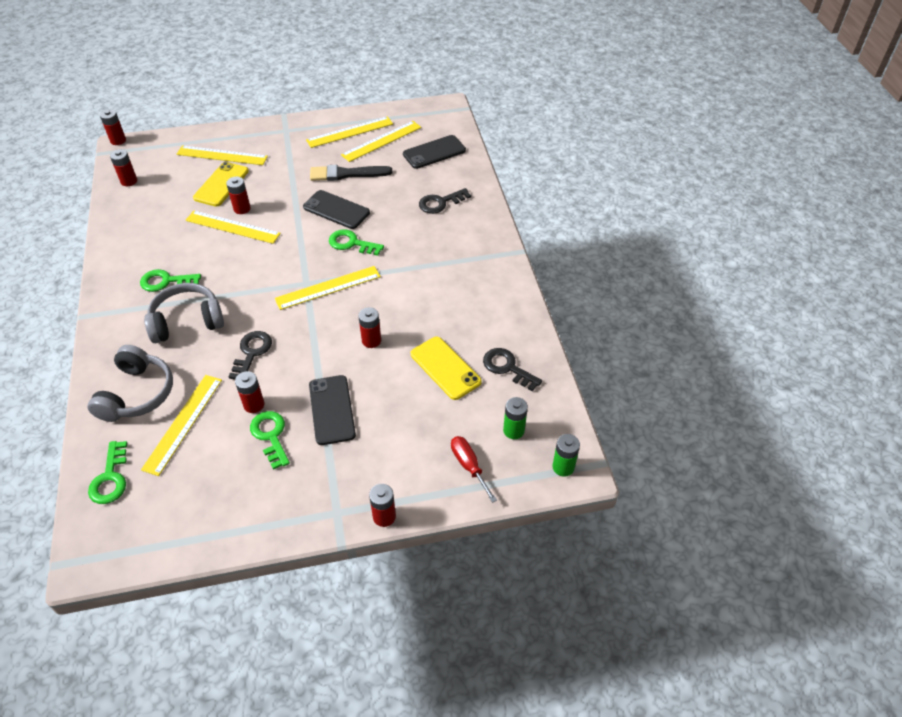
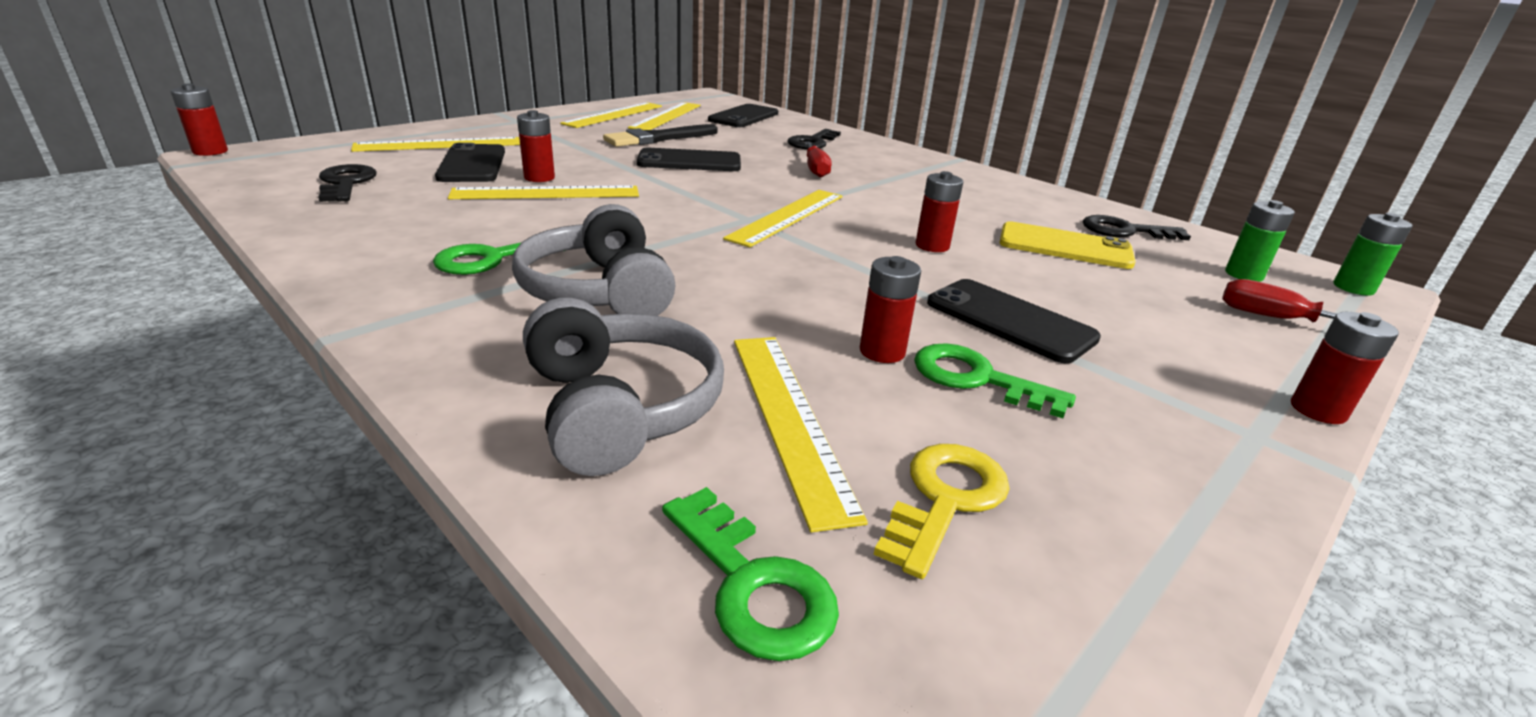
camera: 35 degrees left, 20 degrees down
red battery [110,149,137,186] -> none
grey headphones [144,283,224,343] -> grey headphones turned 60 degrees counterclockwise [512,204,675,316]
yellow phone [193,162,249,206] -> black phone [435,143,505,182]
black key [228,331,272,379] -> black key moved to [319,164,377,202]
green key [329,229,384,256] -> none
none -> red screwdriver [804,141,832,177]
none -> yellow key [874,444,1010,579]

